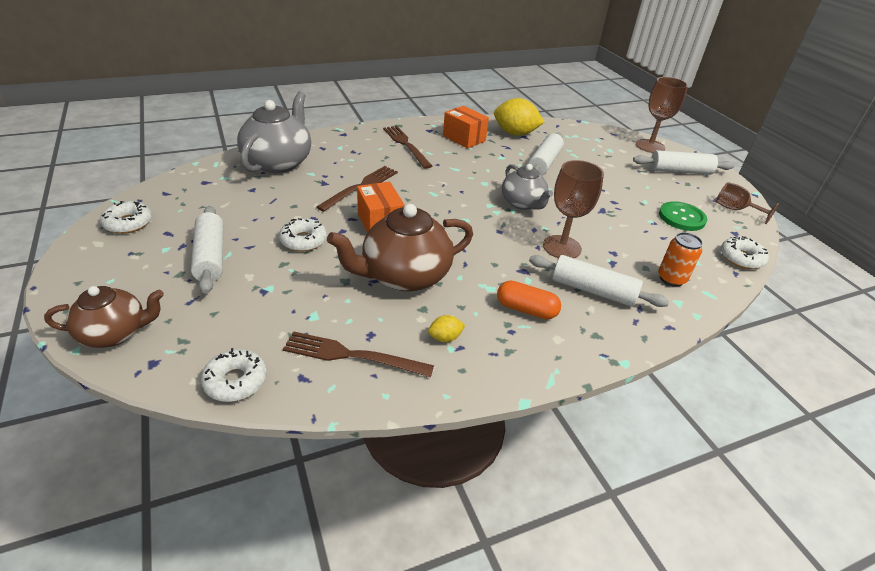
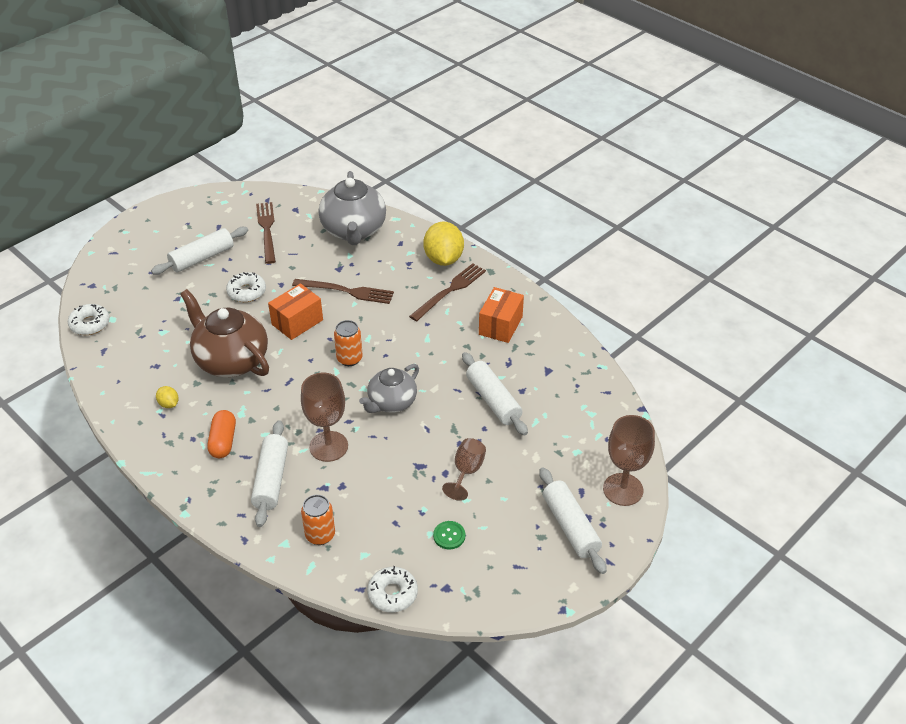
camera: 70 degrees right, 5 degrees up
brown teapot [44,286,164,348] -> none
white donut [100,201,152,234] -> none
grey teapot [237,91,311,173] -> grey teapot turned 90 degrees clockwise [319,171,386,245]
brown fork [283,331,434,377] -> brown fork moved to [256,202,276,264]
yellow lemon [494,98,545,136] -> yellow lemon moved to [423,222,464,266]
white rolling pin [528,133,564,175] -> white rolling pin turned 60 degrees clockwise [462,352,528,436]
green button [659,201,707,231] -> green button [433,521,465,549], size x0.60
brown goblet [716,182,779,224] -> brown goblet moved to [442,438,486,501]
none -> orange can [334,320,363,366]

